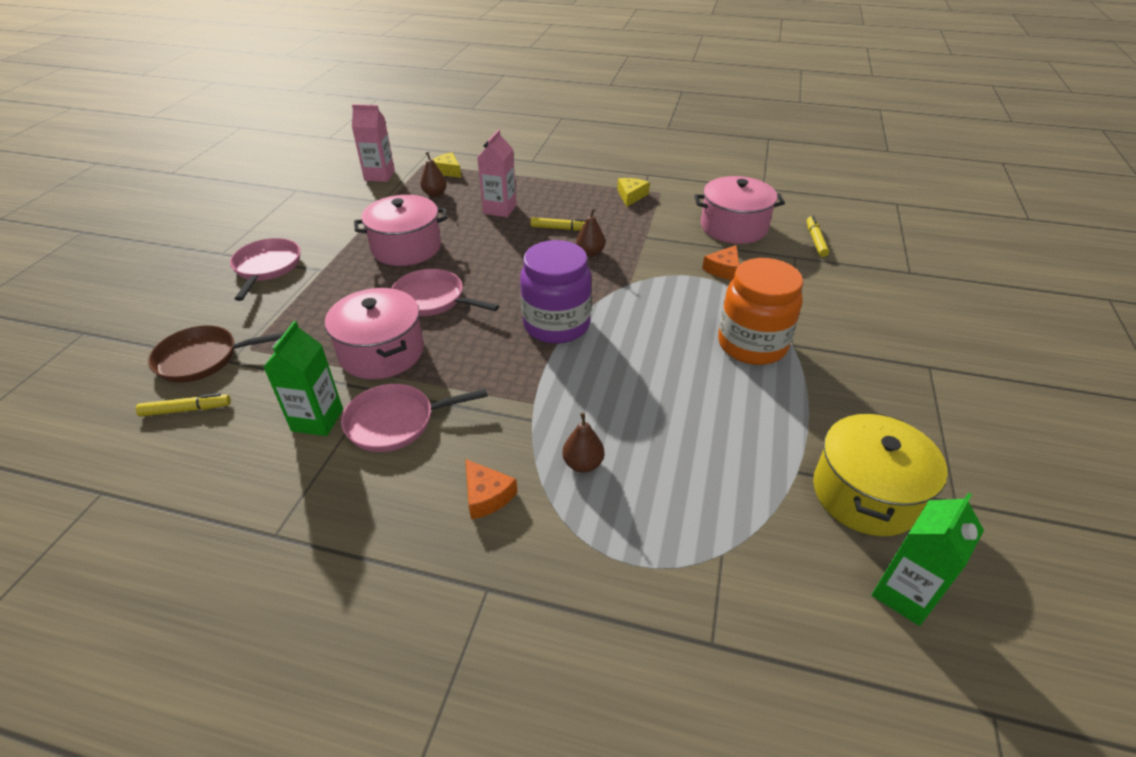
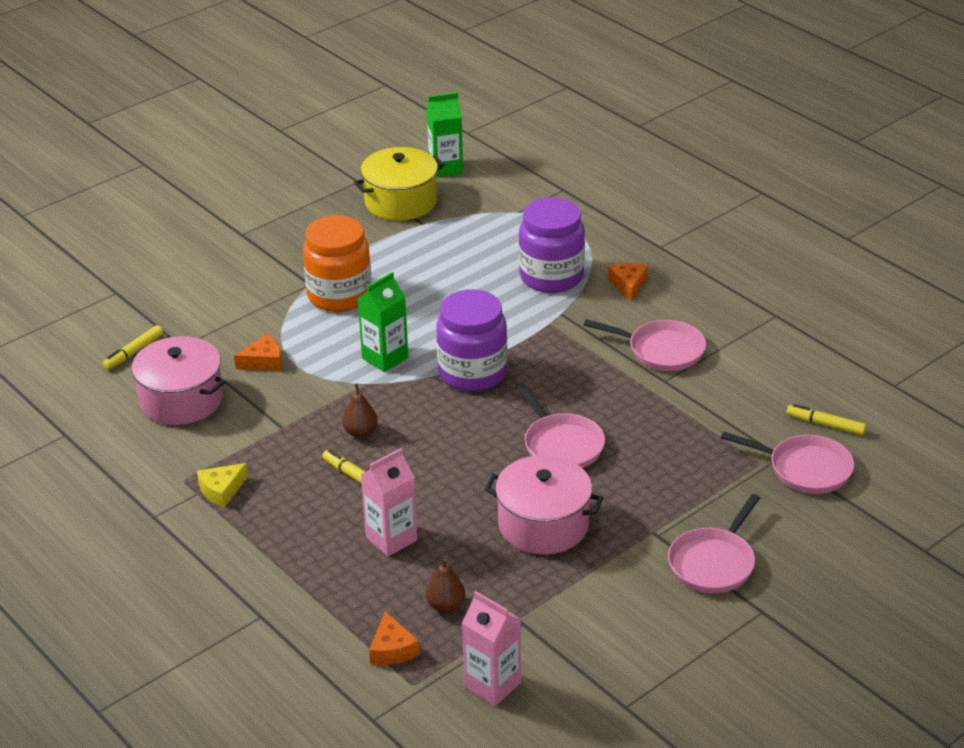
camera: 145 degrees left, 5 degrees down
brown pan [148,325,285,383] -> pink pan [721,431,854,494]
green carton [264,321,343,436] -> green carton moved to [357,272,408,372]
pink pot [325,288,424,379] -> none
yellow cheese [432,152,461,178] -> orange cheese [369,611,420,665]
brown pear [563,412,604,473] -> purple jar [519,197,585,293]

